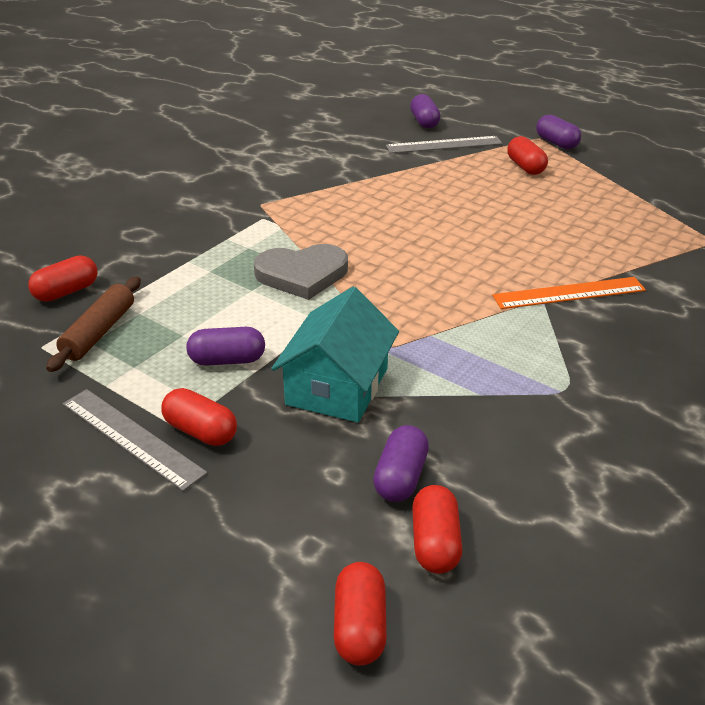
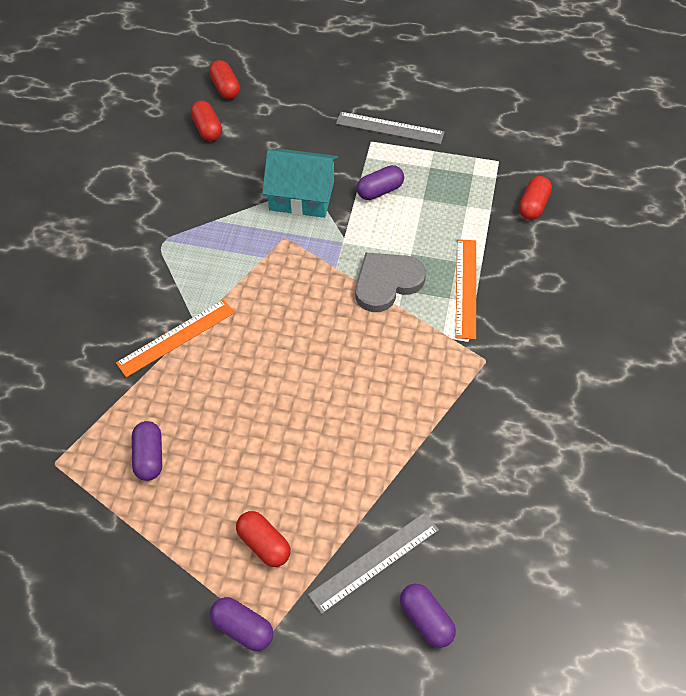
camera: 155 degrees right, 20 degrees up
brown rolling pin [46,277,141,372] -> none
red capsule [161,388,237,446] -> none
turquoise house [271,287,399,422] -> turquoise house turned 75 degrees counterclockwise [262,148,338,218]
purple capsule [373,425,429,502] -> purple capsule moved to [132,421,162,481]
none -> orange ruler [455,239,476,340]

